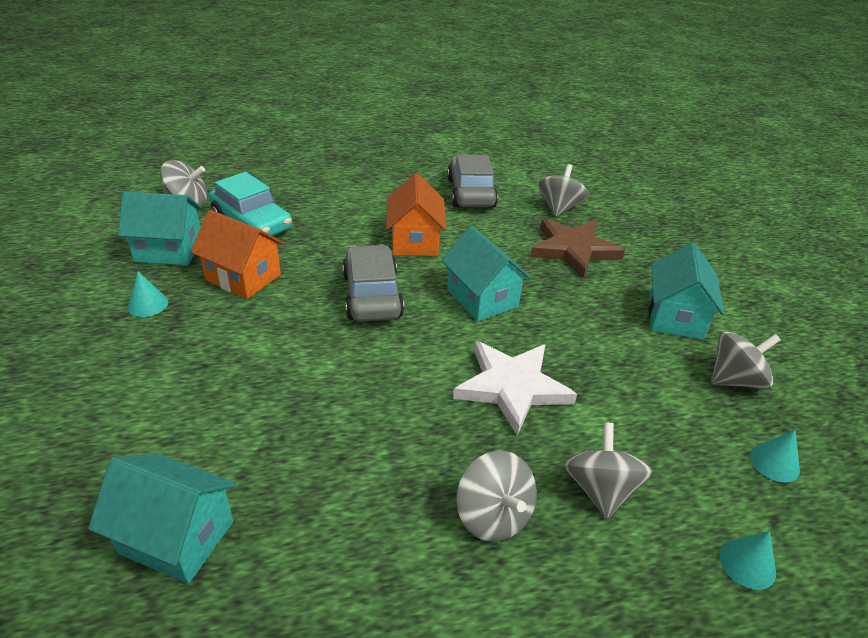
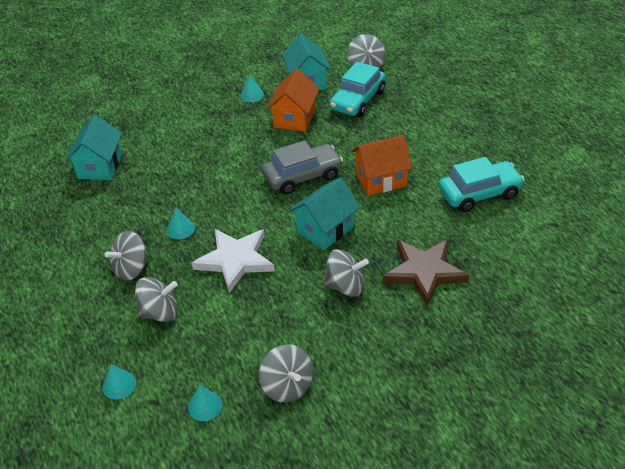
camera: 80 degrees right, 5 degrees up
grey car [447,155,498,207] -> turquoise car [439,157,525,212]
grey spinning top [538,164,589,217] -> grey spinning top moved to [324,249,369,297]
turquoise house [649,243,724,340] -> none
none -> turquoise cone [167,208,195,239]

